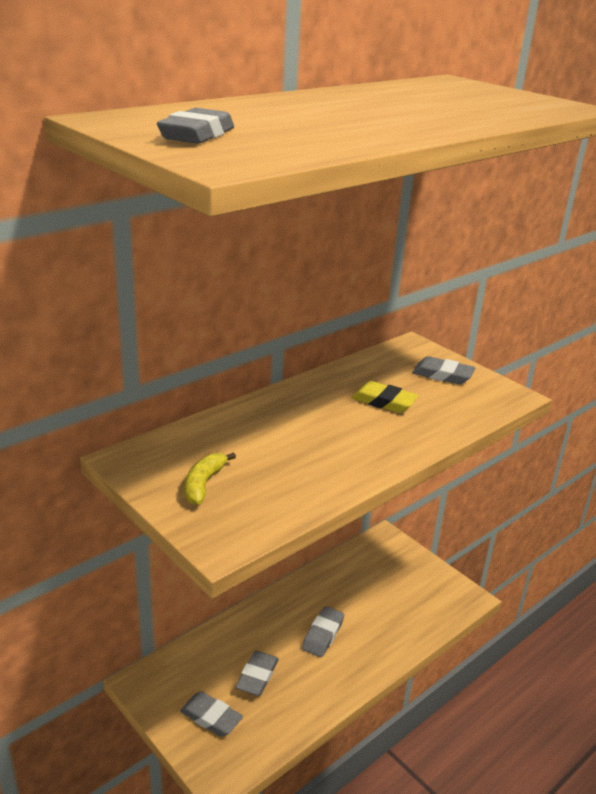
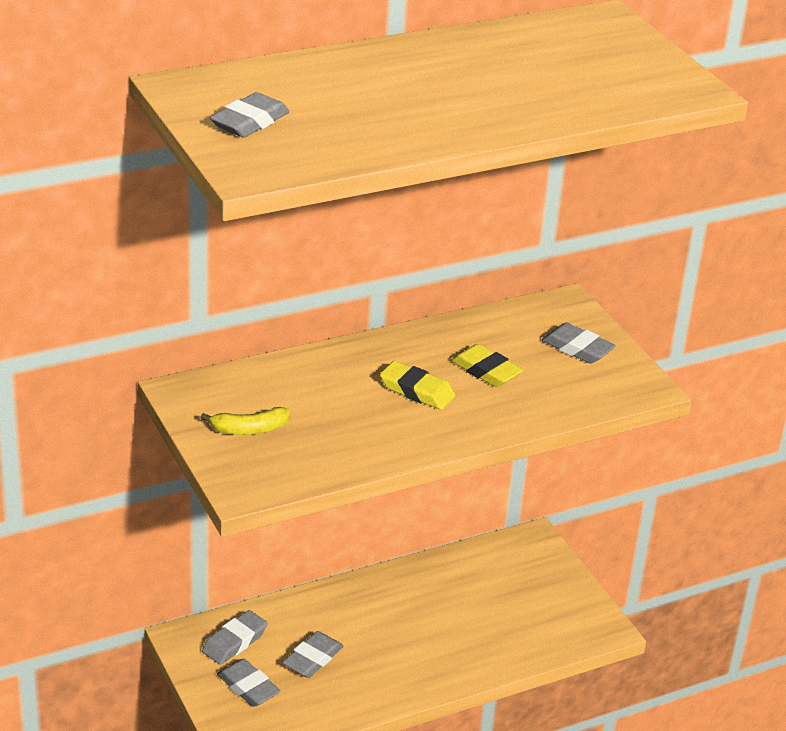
camera: 15 degrees right, 5 degrees up
yellow banana [185,452,236,505] -> yellow banana turned 135 degrees counterclockwise [200,407,290,435]
grey eraser [302,606,344,657] -> grey eraser moved to [202,610,268,665]
none -> yellow eraser [380,361,456,410]

